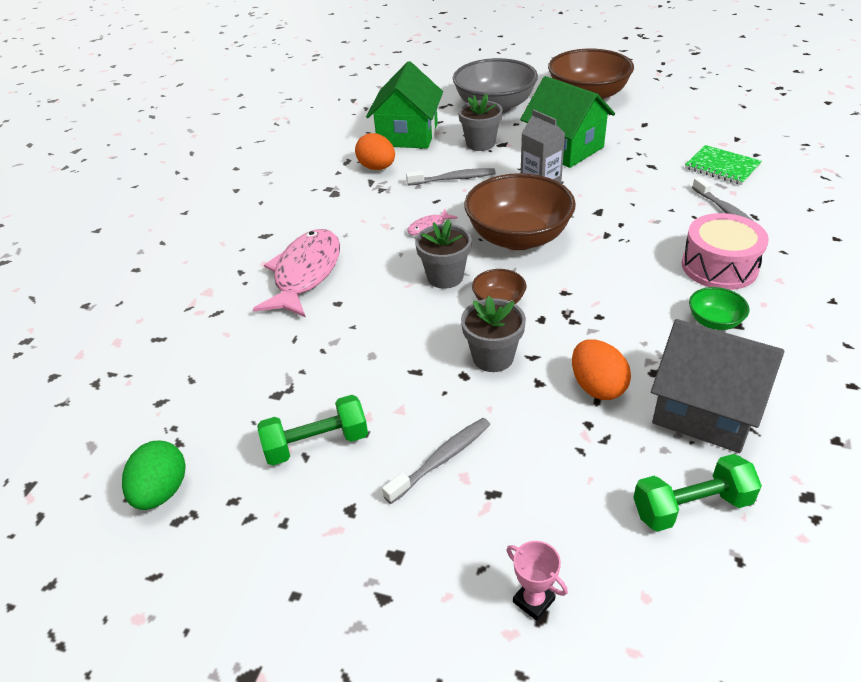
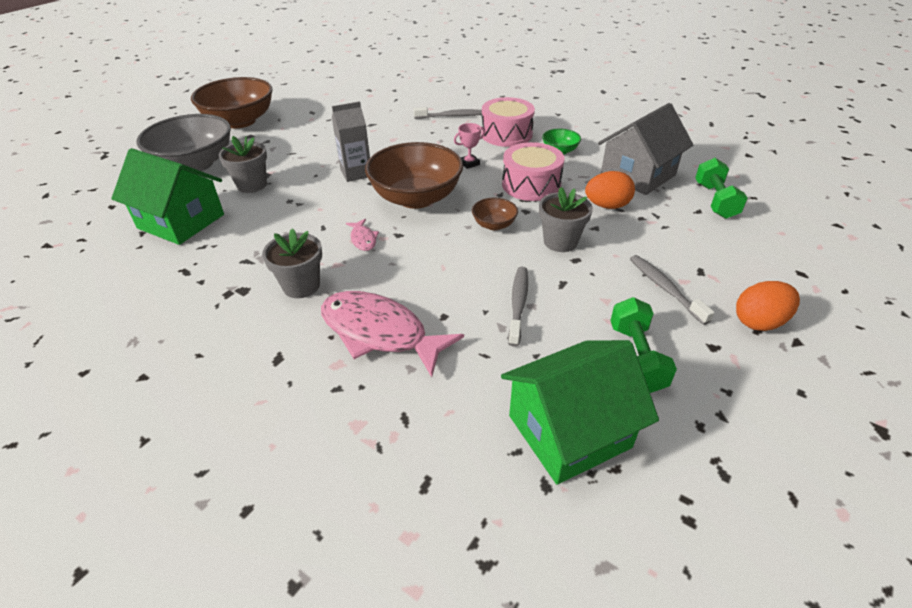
camera: 75 degrees left, 0 degrees up
green egg [122,441,186,510] -> none
orange egg [355,133,395,170] -> orange egg moved to [736,281,800,331]
grey toothbrush [406,168,496,186] -> grey toothbrush moved to [508,267,528,347]
grey flower pot [415,219,472,289] -> grey flower pot moved to [262,228,322,298]
pink trophy [507,541,568,621] -> pink trophy moved to [454,123,485,169]
green house [520,76,615,168] -> green house moved to [501,340,659,485]
green notebook [685,145,762,185] -> none
none -> pink drum [502,142,564,201]

